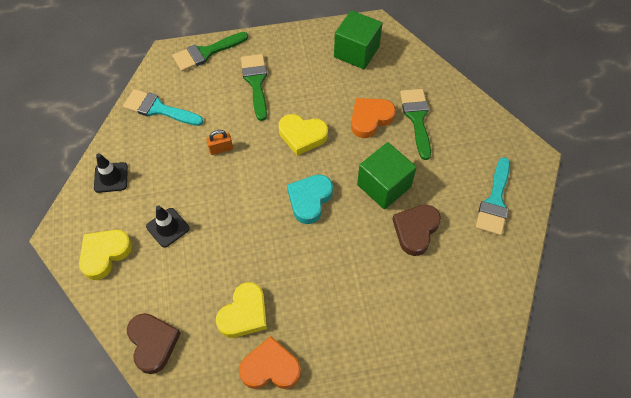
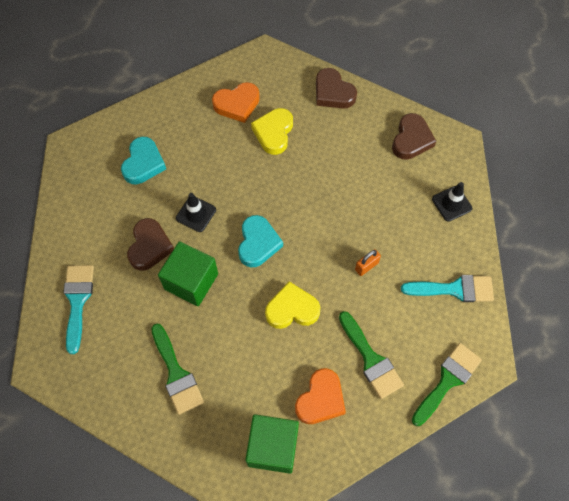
camera: 160 degrees right, 5 degrees up
yellow heart [79,230,132,280] -> brown heart [392,113,436,160]
black traffic cone [146,206,189,248] -> black traffic cone moved to [176,193,216,232]
orange heart [351,98,396,138] -> orange heart moved to [295,368,346,424]
none -> turquoise heart [121,137,166,184]

